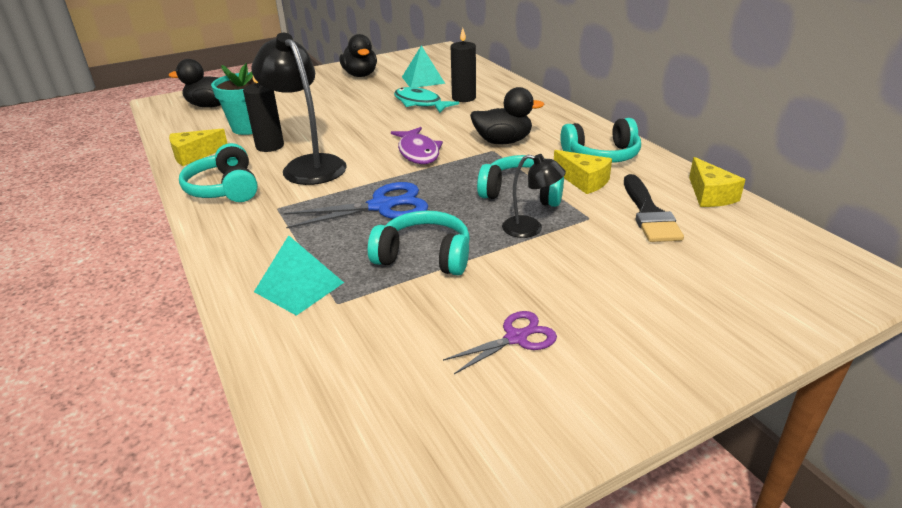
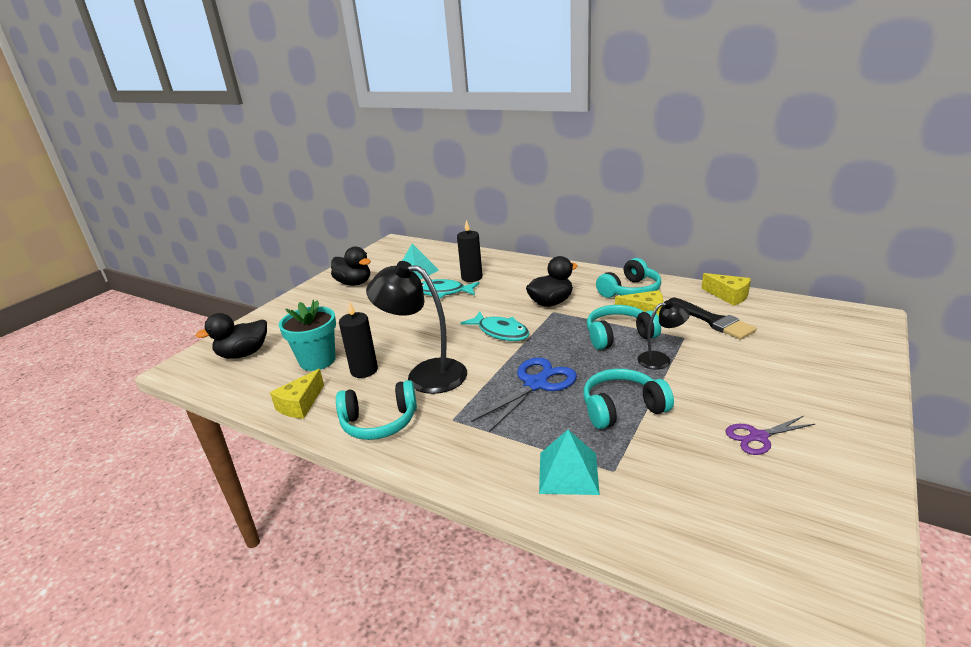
camera: 30 degrees left, 5 degrees down
turquoise headphones [179,143,258,202] -> turquoise headphones turned 45 degrees counterclockwise [336,380,417,440]
purple fish [391,127,443,164] -> turquoise fish [461,311,529,341]
purple scissors [443,311,557,374] -> purple scissors turned 135 degrees counterclockwise [725,416,815,455]

